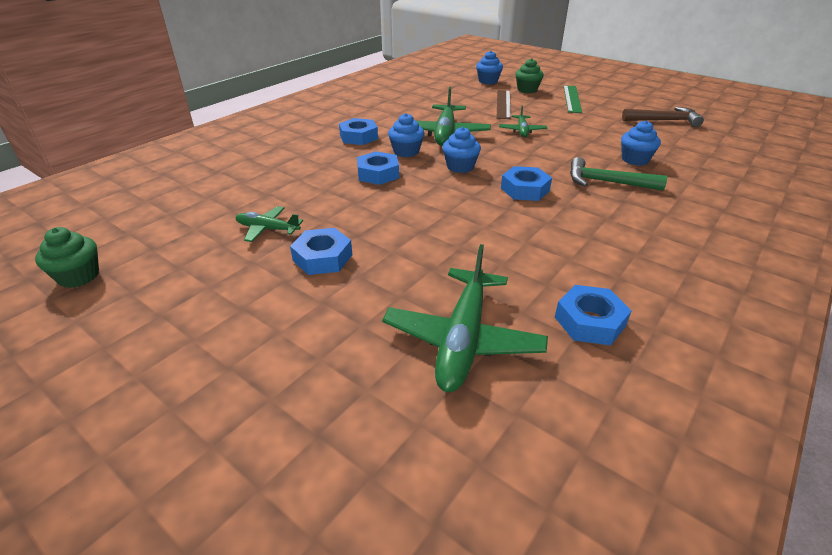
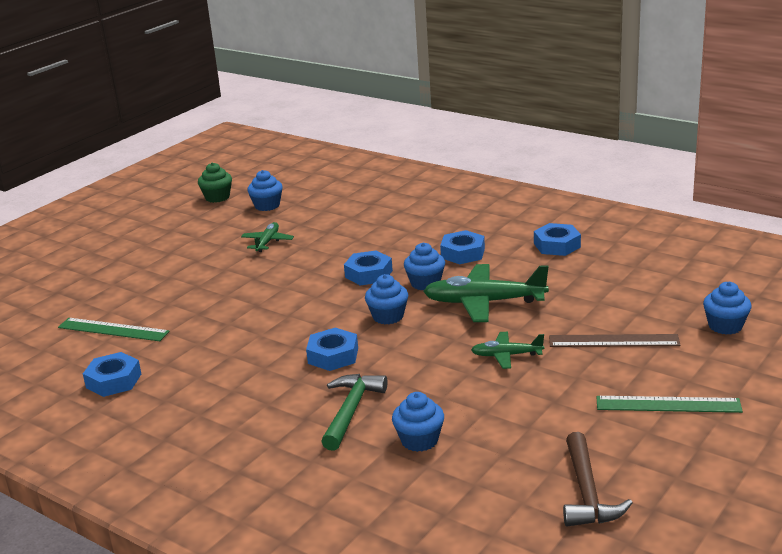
camera: 90 degrees right, 10 degrees down
blue nut [290,228,352,275] -> blue nut moved to [534,223,581,256]
green plane [382,244,548,392] -> green ruler [58,318,170,341]
green cupcake [515,58,544,93] -> none
none -> blue cupcake [247,170,283,211]

